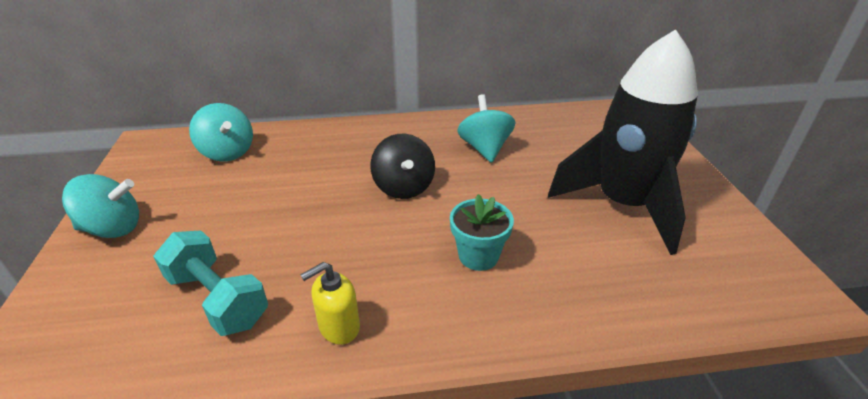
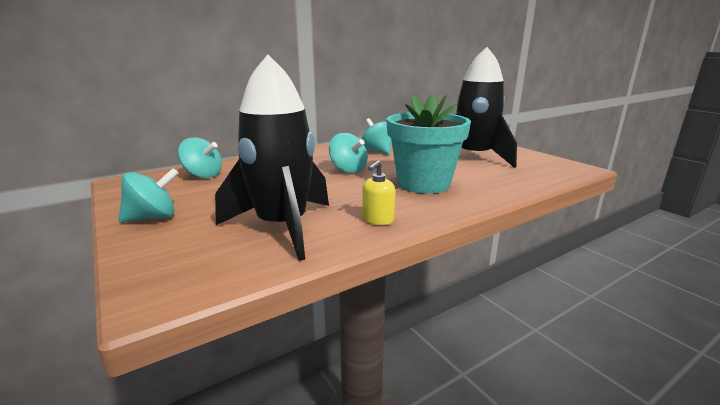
camera: 25 degrees left, 15 degrees down
turquoise dumbbell [153,230,268,336] -> black rocket [215,54,329,261]
black spinning top [370,134,435,199] -> turquoise spinning top [329,133,368,173]
turquoise flower pot [450,194,514,271] -> turquoise flower pot [386,94,471,194], size x2.05

